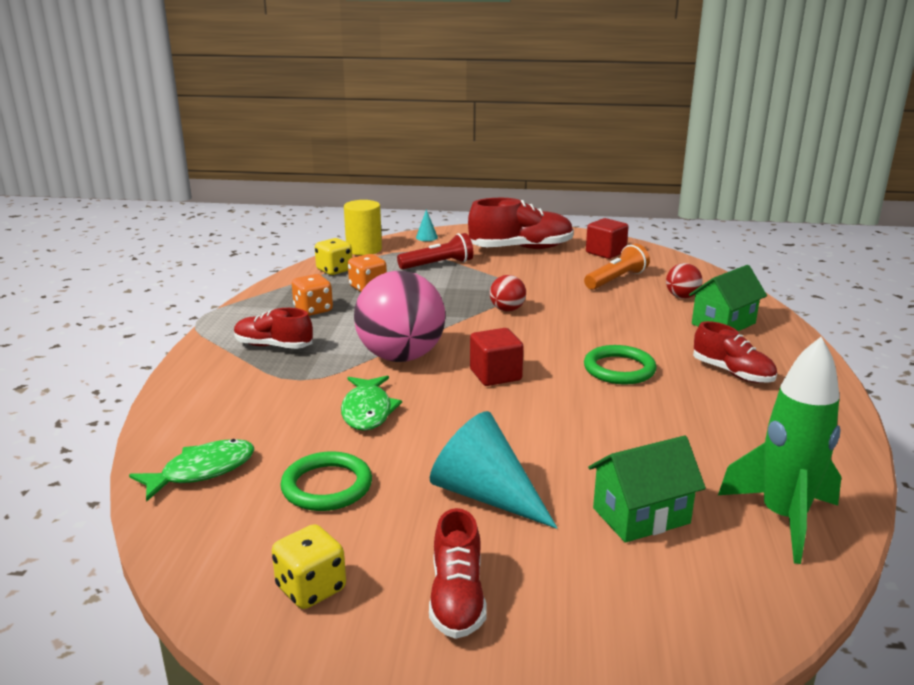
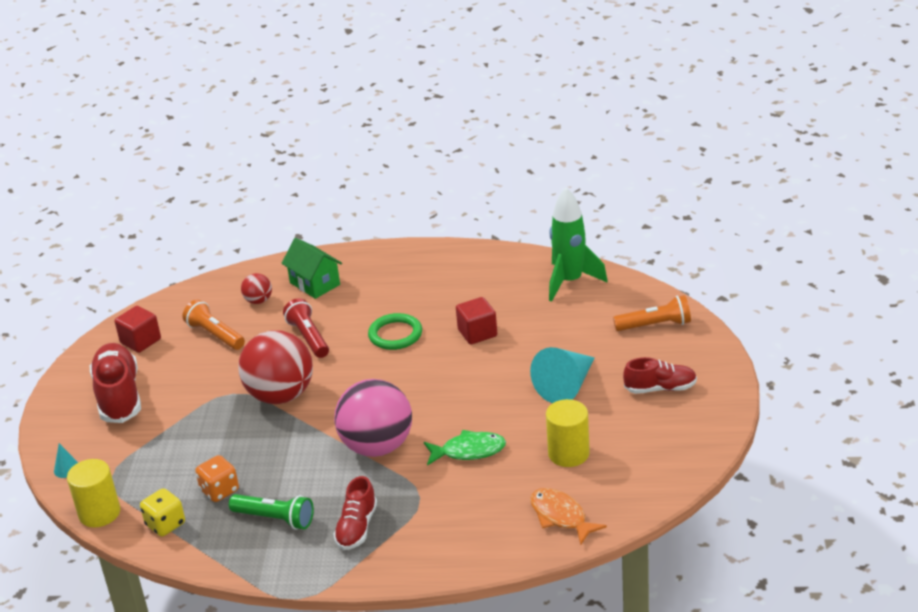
camera: 90 degrees left, 10 degrees up
green fish [129,439,255,502] -> orange fish [530,488,607,545]
yellow dice [272,524,346,609] -> none
green ring [280,451,372,511] -> yellow cylinder [546,399,590,467]
orange dice [292,274,333,316] -> green flashlight [229,494,314,530]
red flashlight [397,233,473,269] -> red flashlight moved to [283,298,329,358]
red cube [470,328,524,386] -> red cube moved to [456,297,497,344]
red ball [490,275,526,311] -> red ball [239,330,313,404], size x2.19
green house [588,436,706,543] -> none
red shoe [693,321,777,383] -> none
none -> orange flashlight [613,295,691,331]

